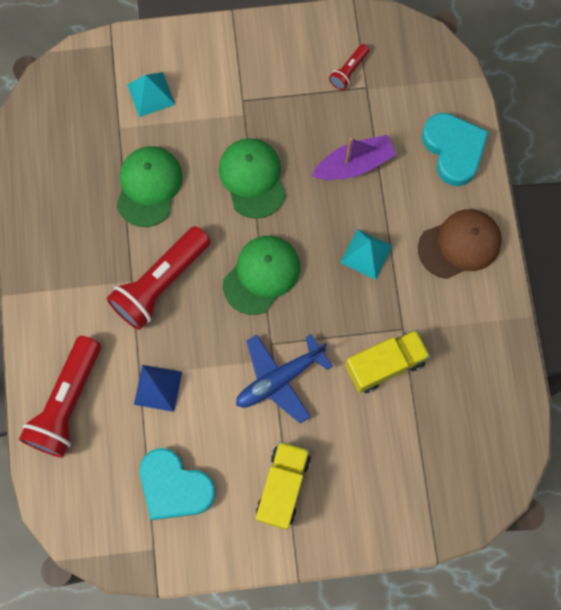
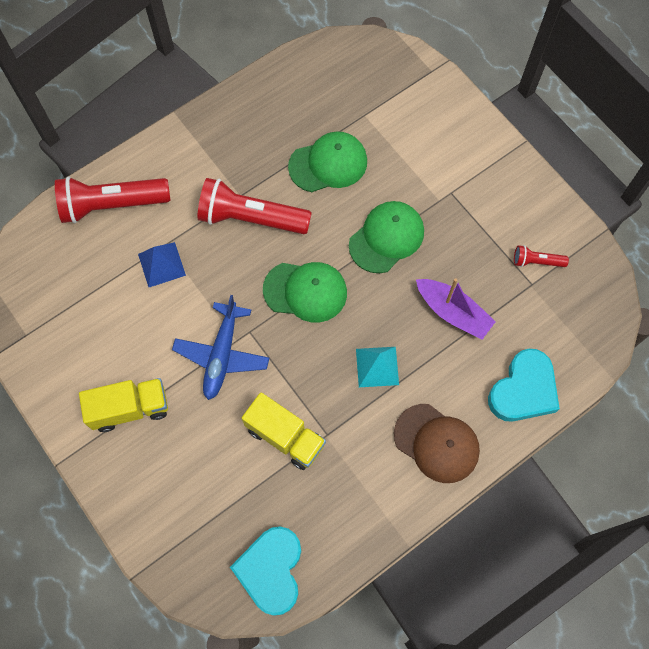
camera: 60 degrees right, 5 degrees down
turquoise pyramid [127,72,175,117] -> none
turquoise heart [140,448,216,520] -> turquoise heart moved to [230,527,301,616]
blue plane [236,334,333,424] -> blue plane turned 105 degrees counterclockwise [172,295,269,400]

